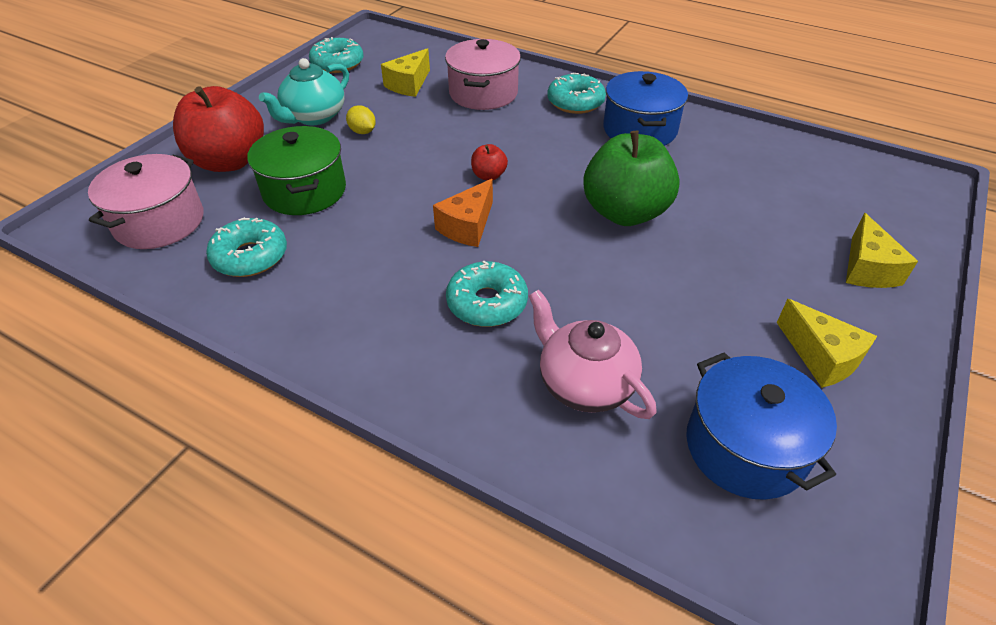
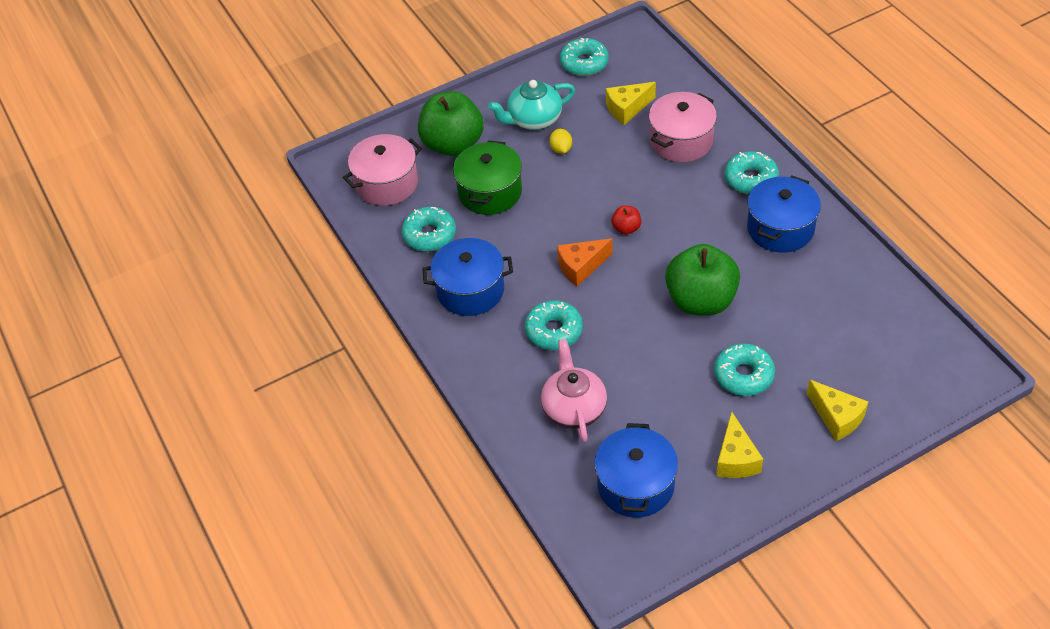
camera: 35 degrees right, 5 degrees up
red apple [173,86,264,172] -> green apple [418,91,484,156]
yellow cheese [846,213,918,288] -> yellow cheese turned 75 degrees counterclockwise [807,379,868,441]
none -> blue pot [422,238,513,316]
none -> turquoise donut [714,343,775,396]

